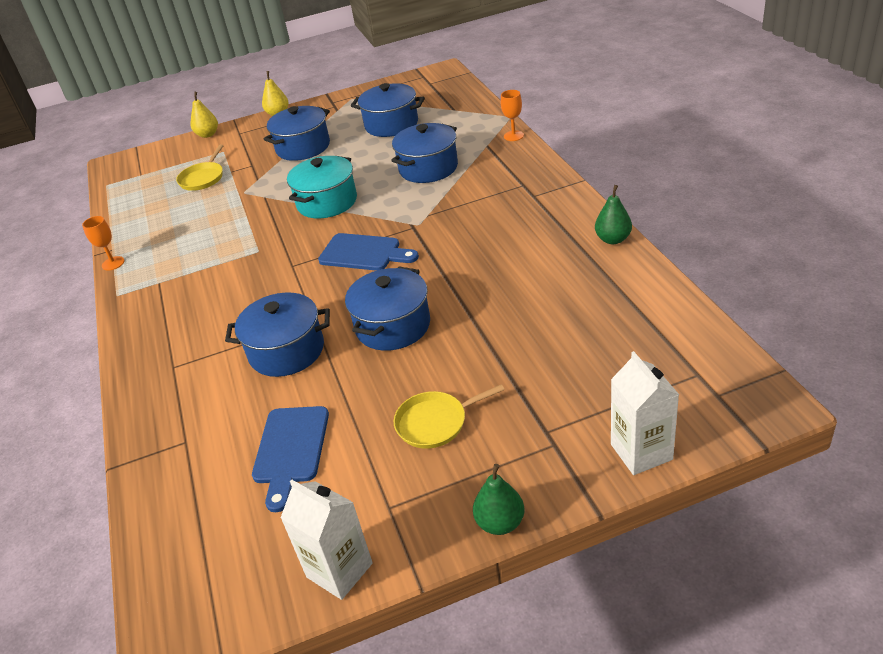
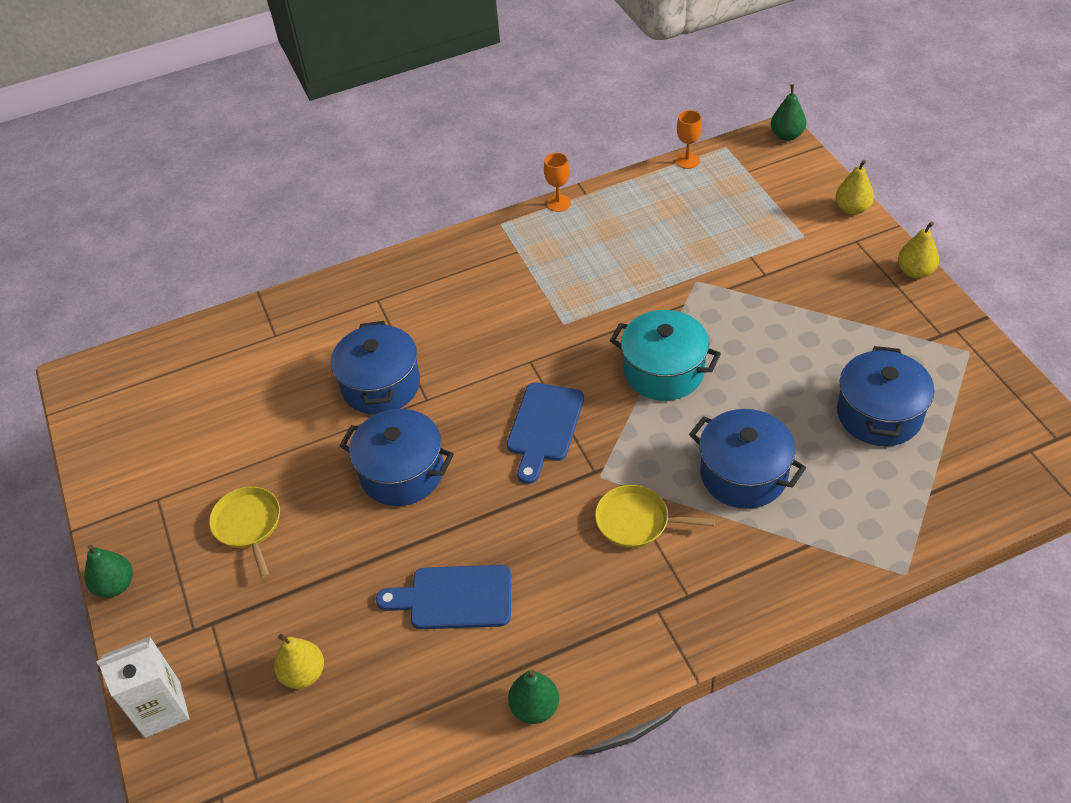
camera: 85 degrees right, 10 degrees up
yellow pan [176,144,224,191] -> yellow pan moved to [595,485,715,548]
blue cutting board [252,406,329,512] -> blue cutting board moved to [376,565,511,629]
blue pot [264,106,330,161] -> none
white carton [281,480,373,600] -> none
orange goblet [501,90,524,141] -> orange goblet moved to [676,110,702,169]
none -> yellow pear [274,634,324,689]
none -> green pear [771,84,806,141]

